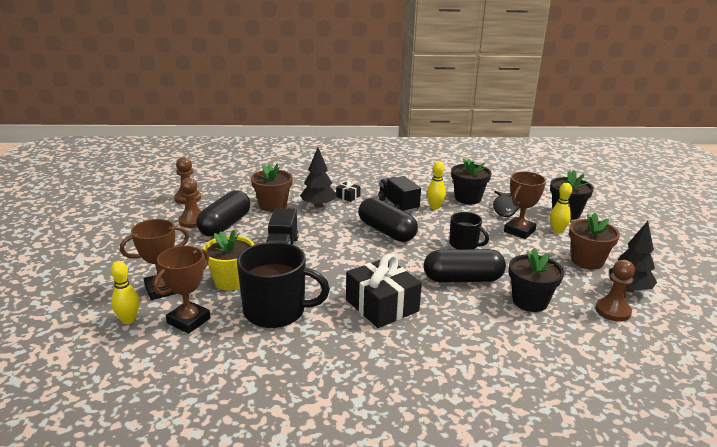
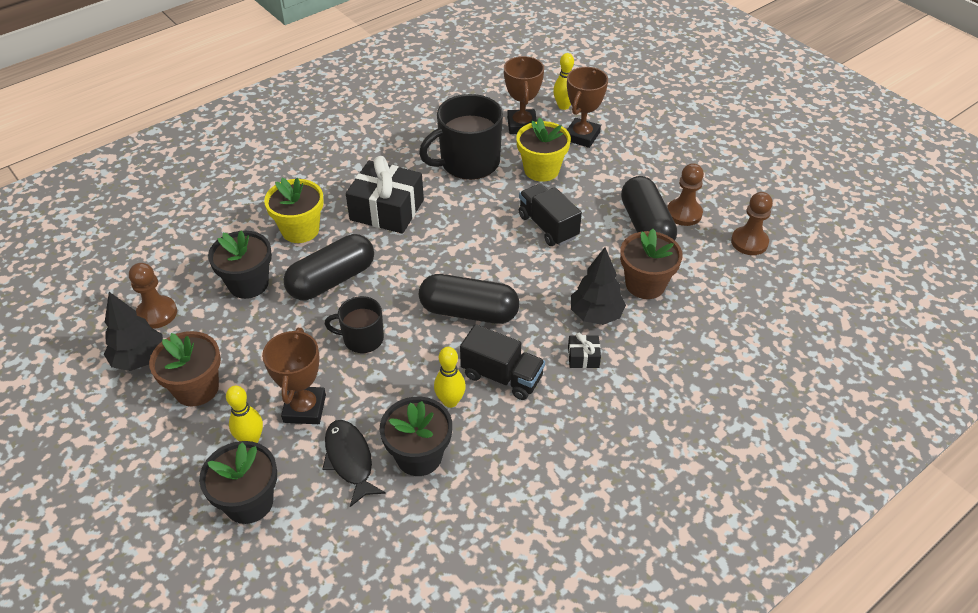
camera: 145 degrees right, 20 degrees up
none -> yellow flower pot [264,178,324,243]

